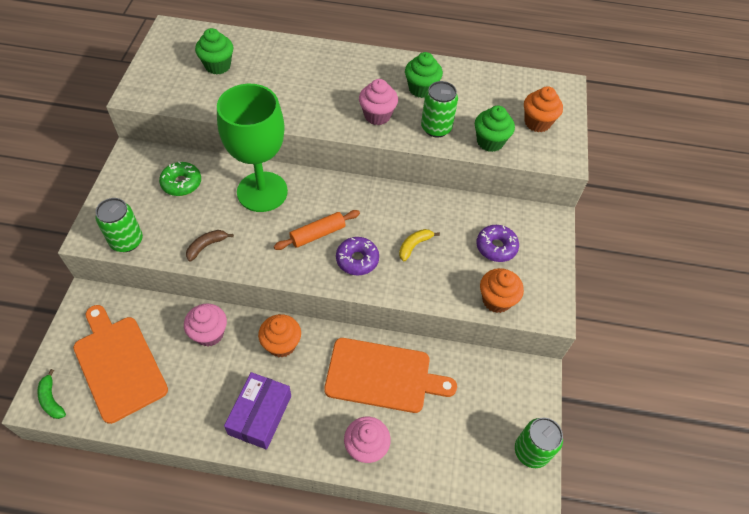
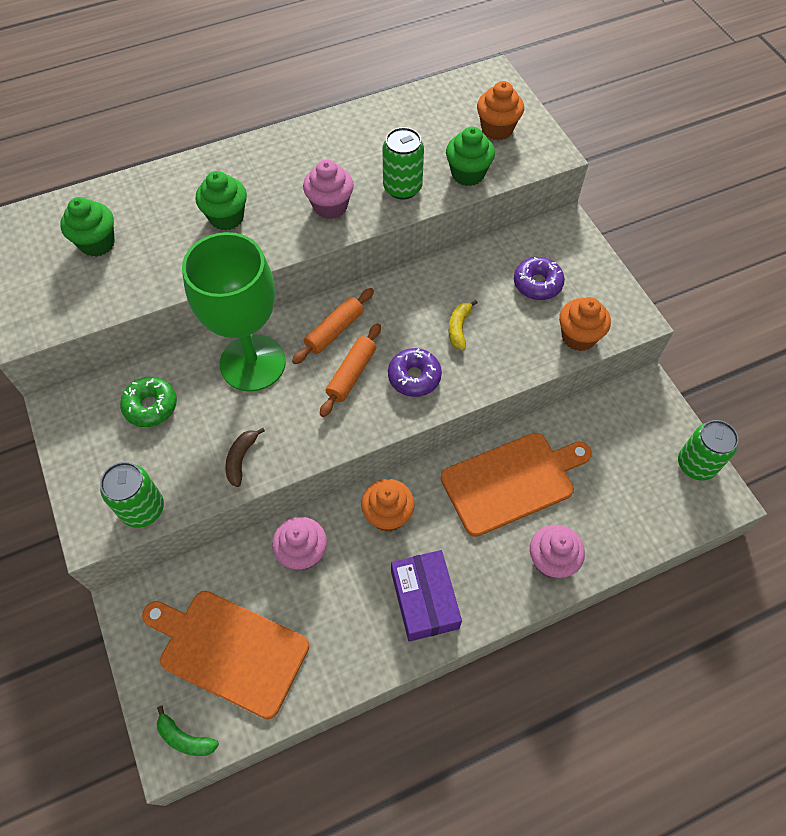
camera: 30 degrees left, 5 degrees up
green cupcake [405,52,443,98] -> green cupcake moved to [195,171,247,231]
none -> orange rolling pin [292,288,374,364]

